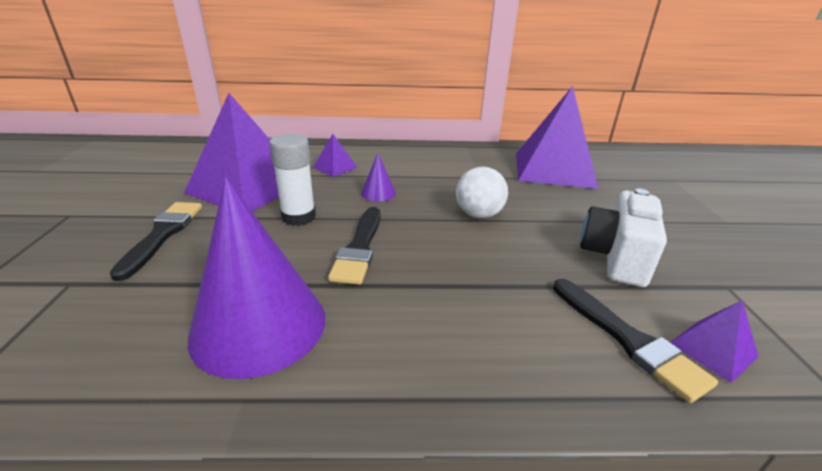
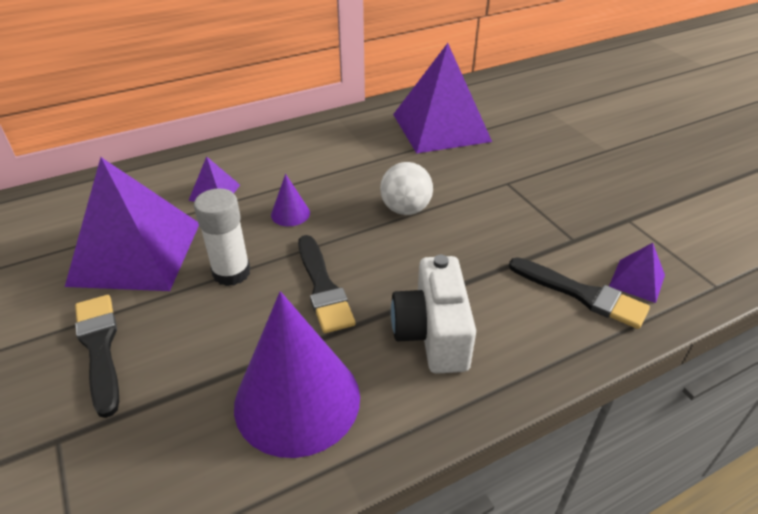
camera: 25 degrees left, 10 degrees up
white camera [580,189,667,287] -> white camera moved to [391,255,476,374]

